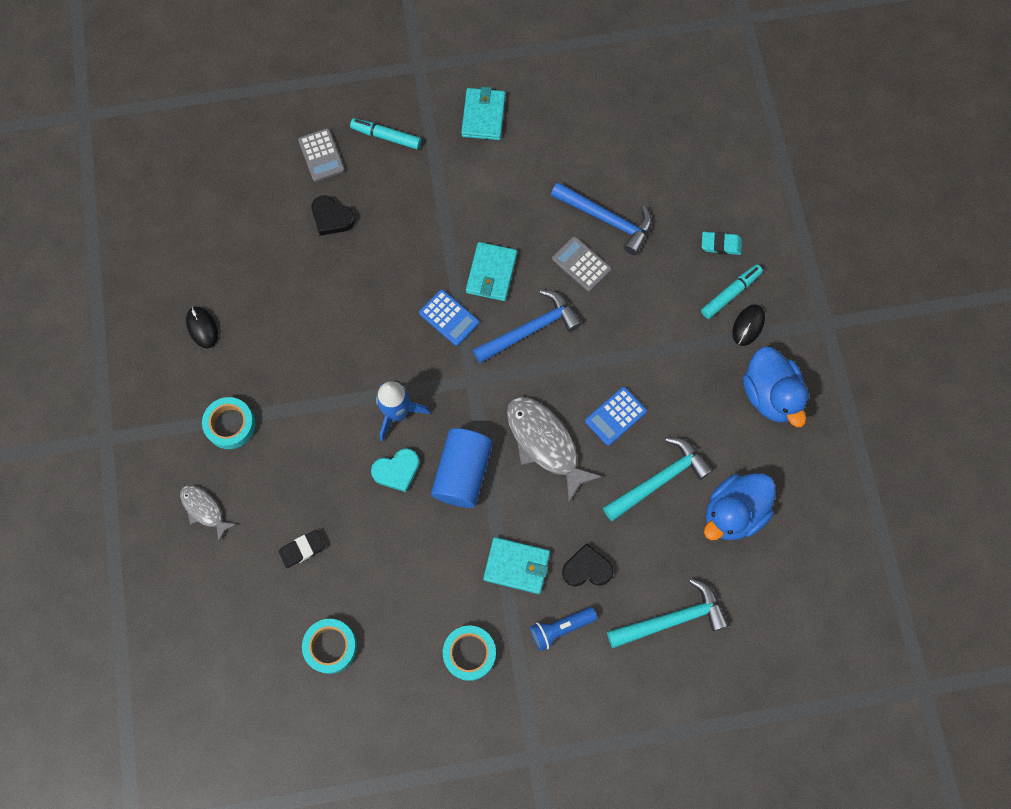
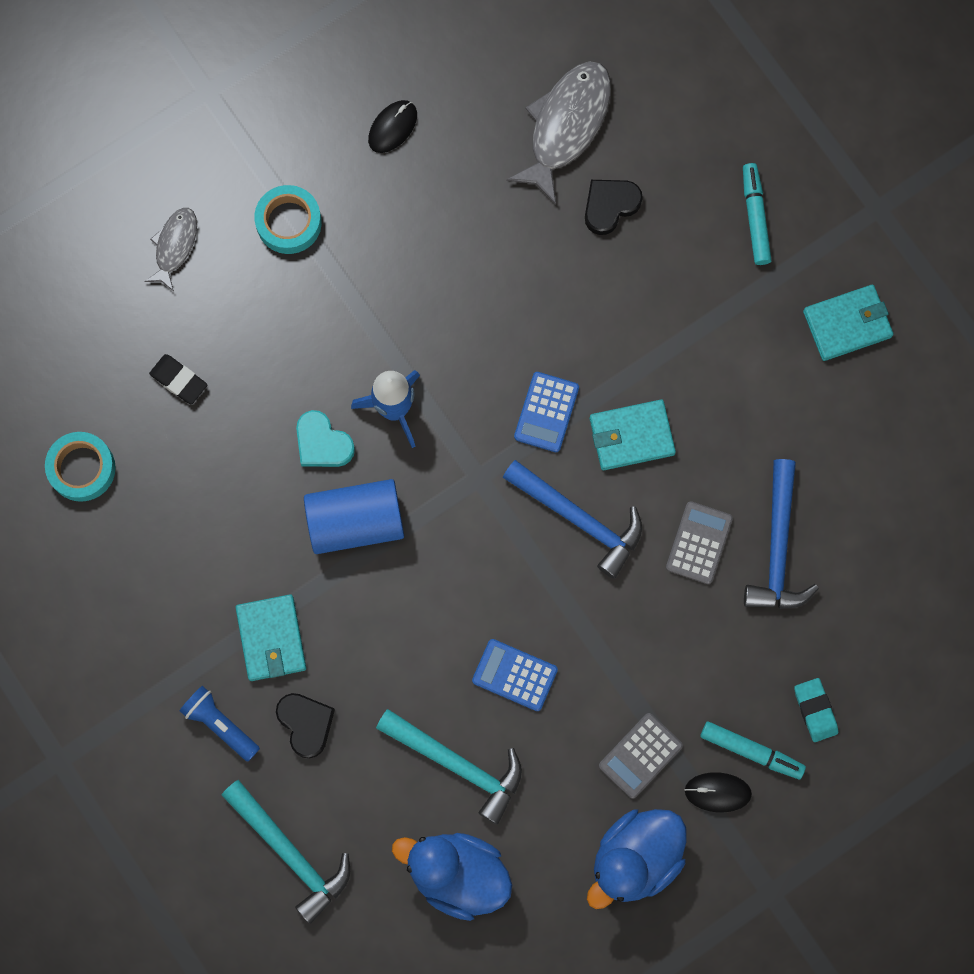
camera: 65 degrees right, 5 degrees up
grey calculator [298,128,345,182] -> grey calculator moved to [599,713,683,799]
black heart [311,195,355,235] -> black heart turned 45 degrees clockwise [585,180,643,235]
turquoise tape [443,625,496,681] -> none
grey fish [507,396,603,502] -> grey fish moved to [506,61,611,204]

